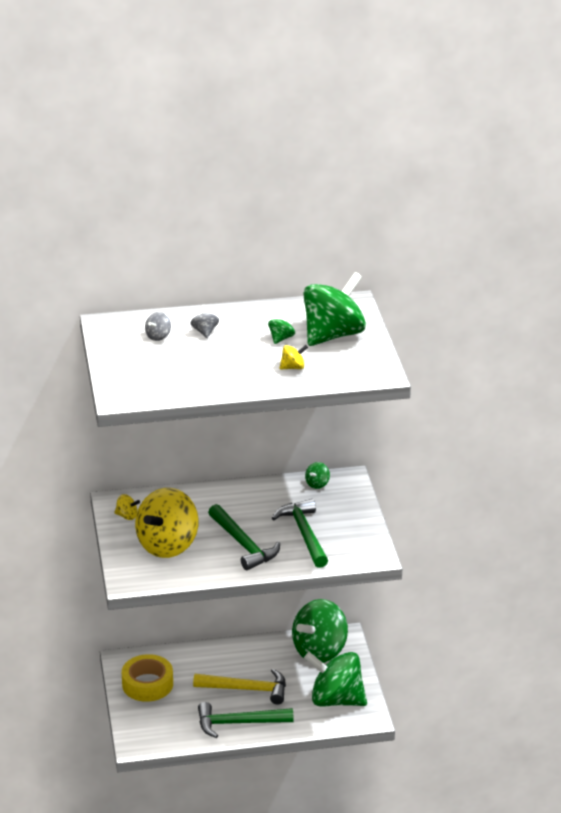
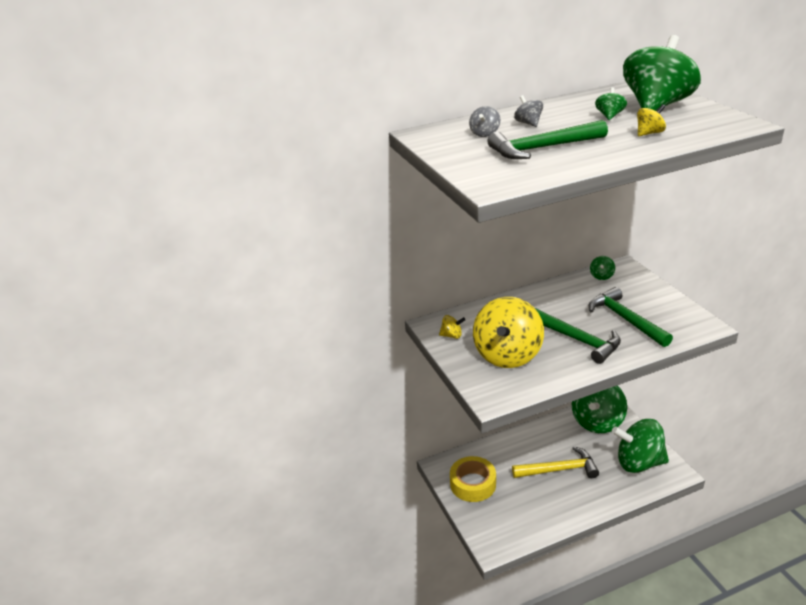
camera: 10 degrees left, 0 degrees up
green hammer [198,702,294,738] -> green hammer moved to [487,120,608,159]

